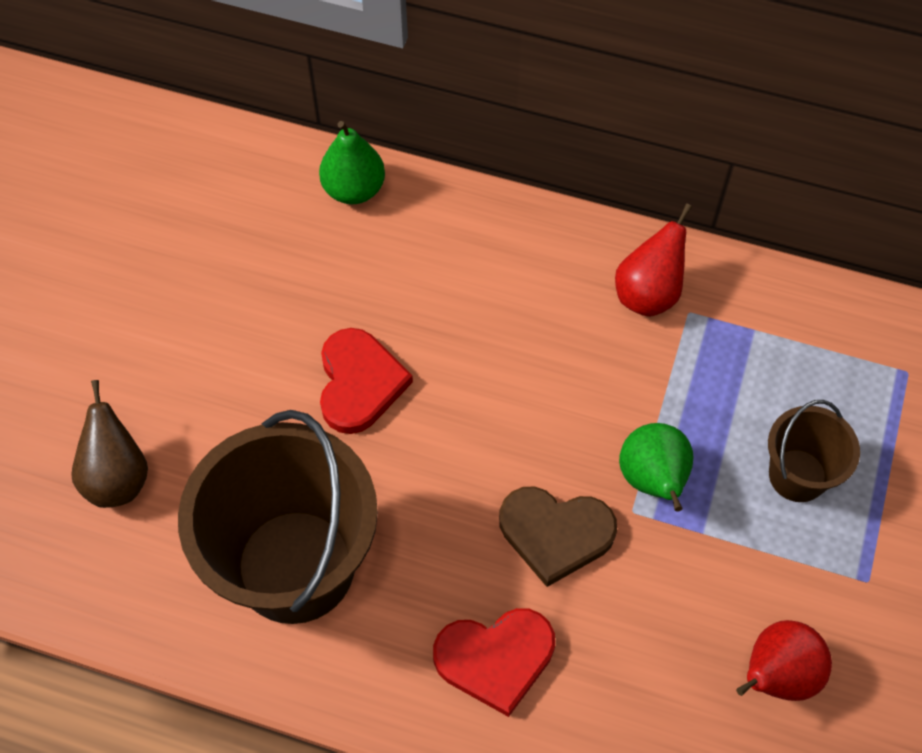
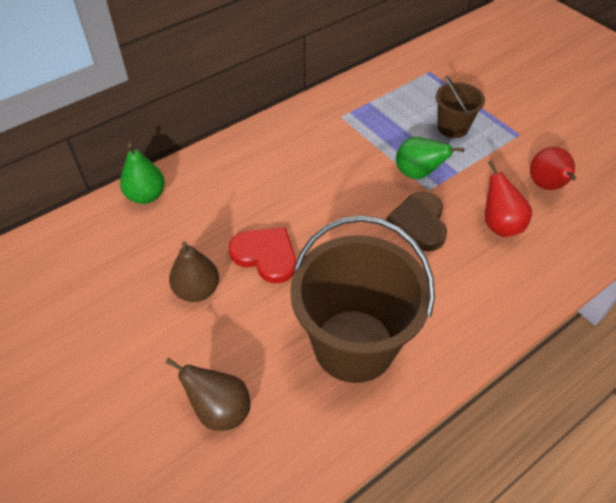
camera: 55 degrees left, 10 degrees down
red heart [433,608,555,717] -> none
brown heart [499,487,617,587] -> brown heart turned 135 degrees clockwise [386,191,447,251]
red pear [615,204,692,317] -> red pear moved to [485,160,532,237]
none -> brown pear [169,241,219,302]

